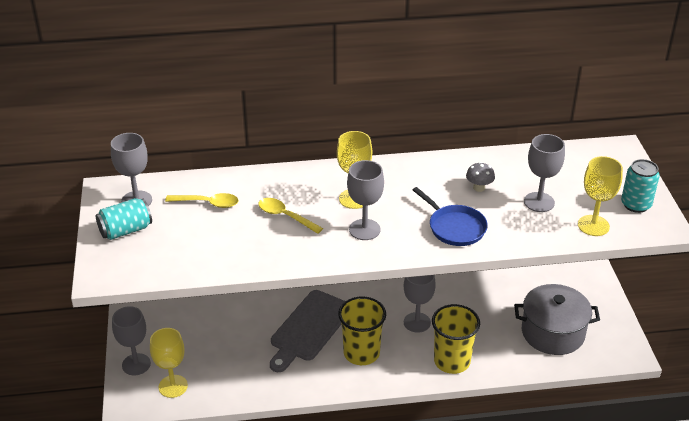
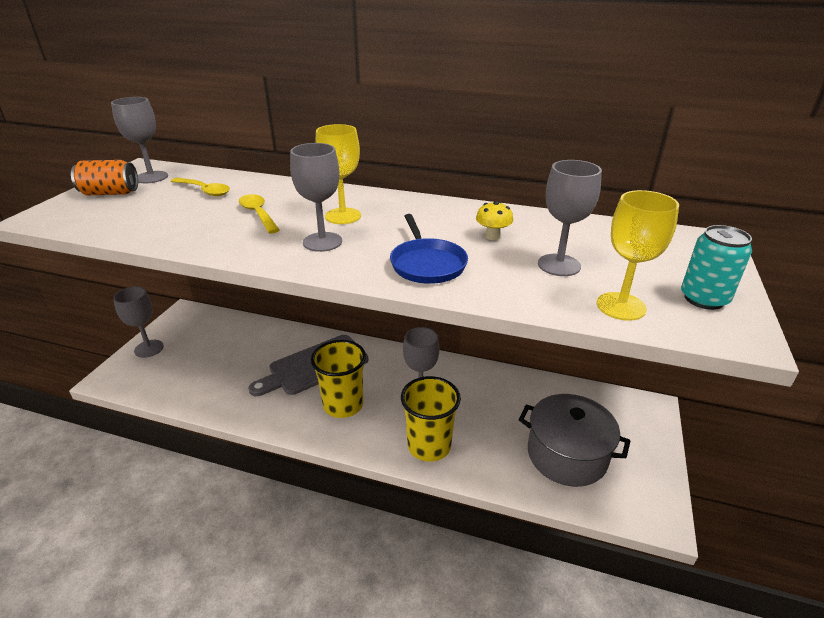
camera: 25 degrees right, 5 degrees down
turquoise can [96,198,152,240] -> orange can [71,160,138,195]
yellow goblet [150,328,188,398] -> none
grey mushroom [466,162,495,192] -> yellow mushroom [476,201,513,240]

